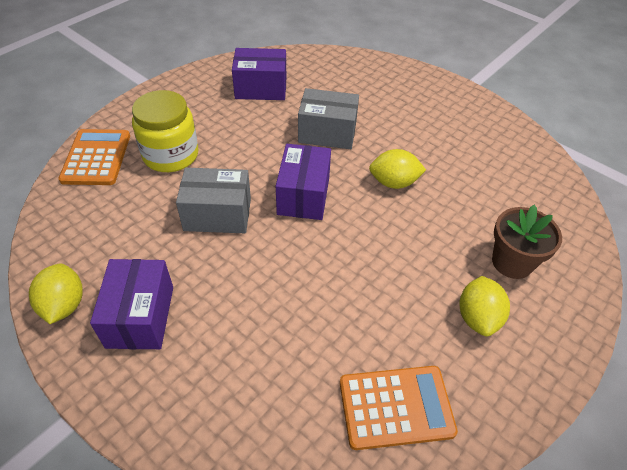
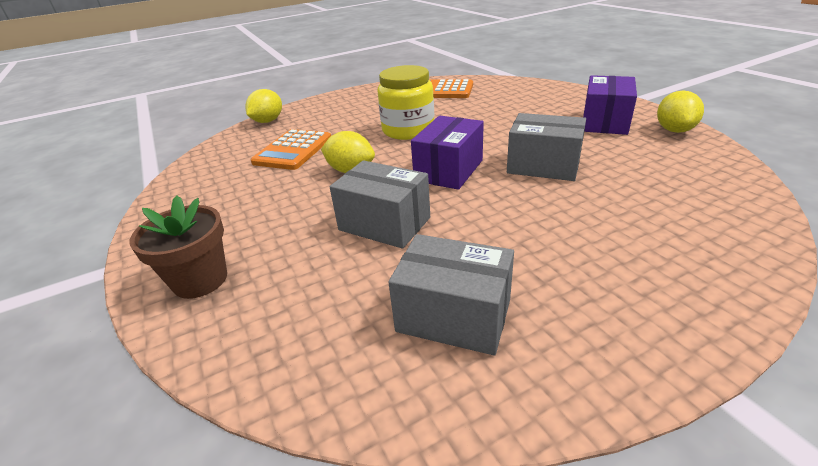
camera: 155 degrees left, 15 degrees down
orange calculator [59,129,130,185] -> orange calculator moved to [251,129,331,170]
yellow jar [132,90,198,172] -> yellow jar moved to [378,65,434,140]
purple box [232,48,286,100] -> grey box [388,234,514,355]
yellow lemon [459,276,510,336] -> yellow lemon moved to [245,89,282,123]
brown flower pot [492,205,562,279] -> brown flower pot moved to [129,195,227,299]

